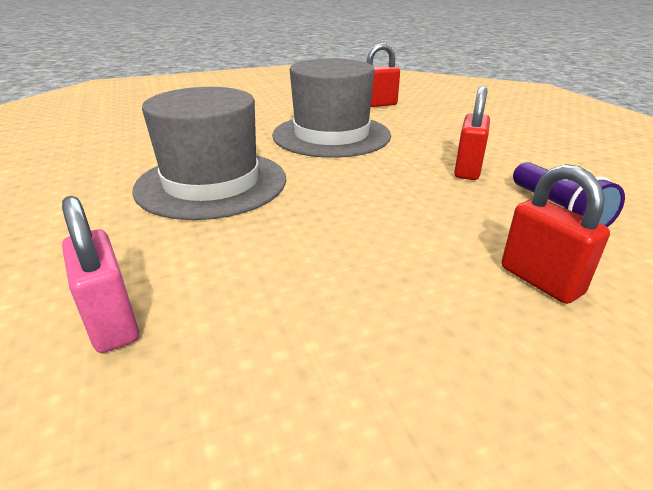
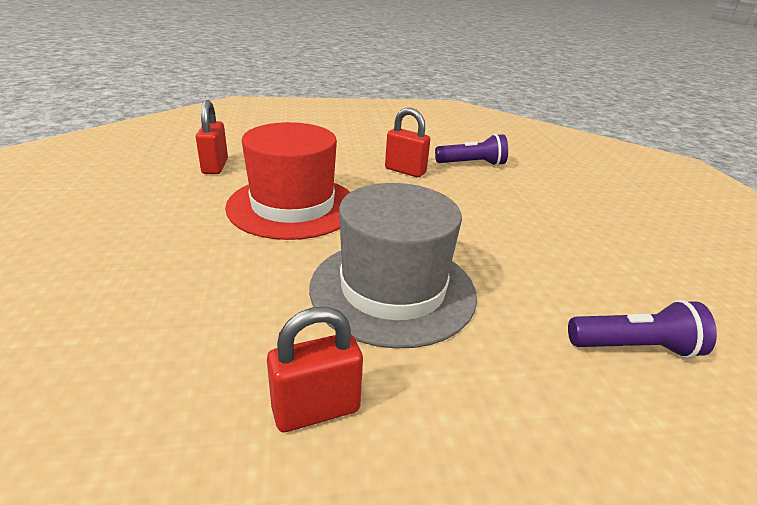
camera: 80 degrees left, 0 degrees up
pink padlock [62,196,139,353] -> purple flashlight [568,300,717,358]
grey hat [272,58,391,158] -> red hat [225,122,350,240]
red padlock [501,164,610,304] -> red padlock moved to [267,307,363,432]

